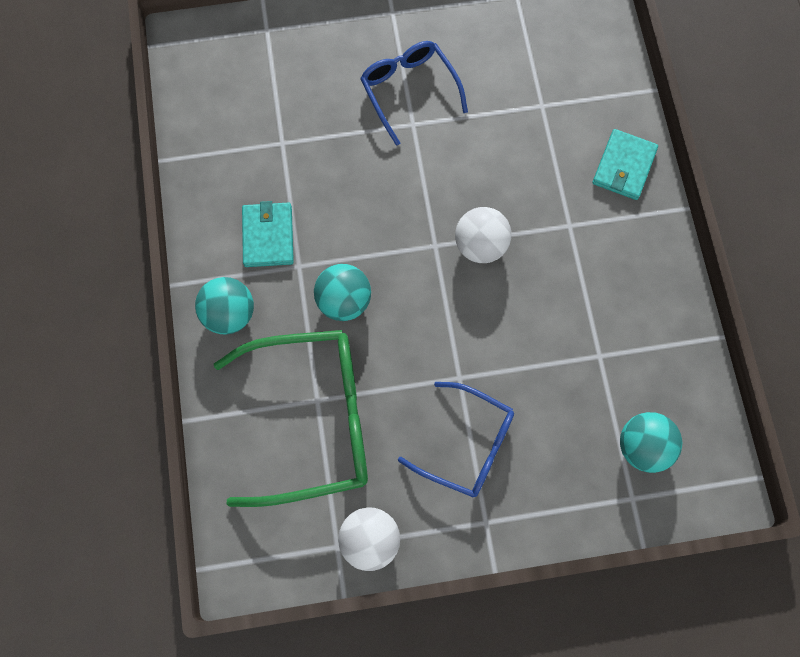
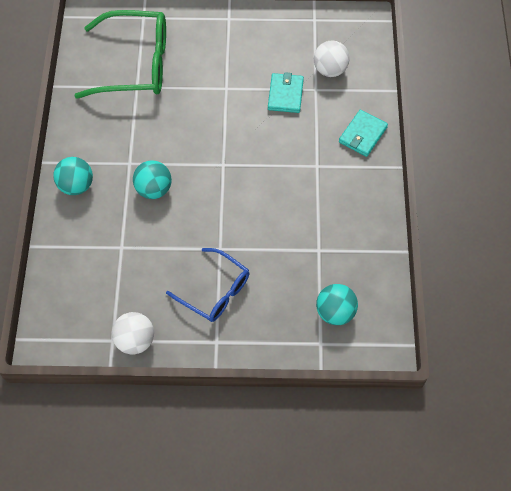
camera: 10 degrees right, 10 degrees down
green glasses [214,330,368,507] -> green glasses moved to [74,10,166,99]
turquoise wallet [242,201,294,267] -> turquoise wallet moved to [268,72,304,113]
blue glasses [360,41,468,146] -> none
white ball [455,207,511,263] -> white ball moved to [314,40,350,77]

